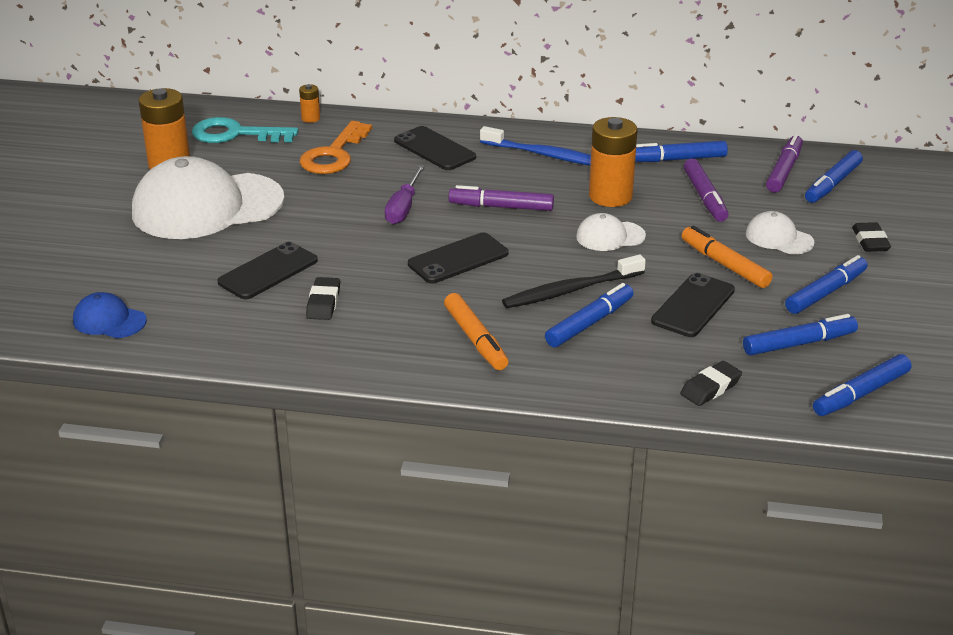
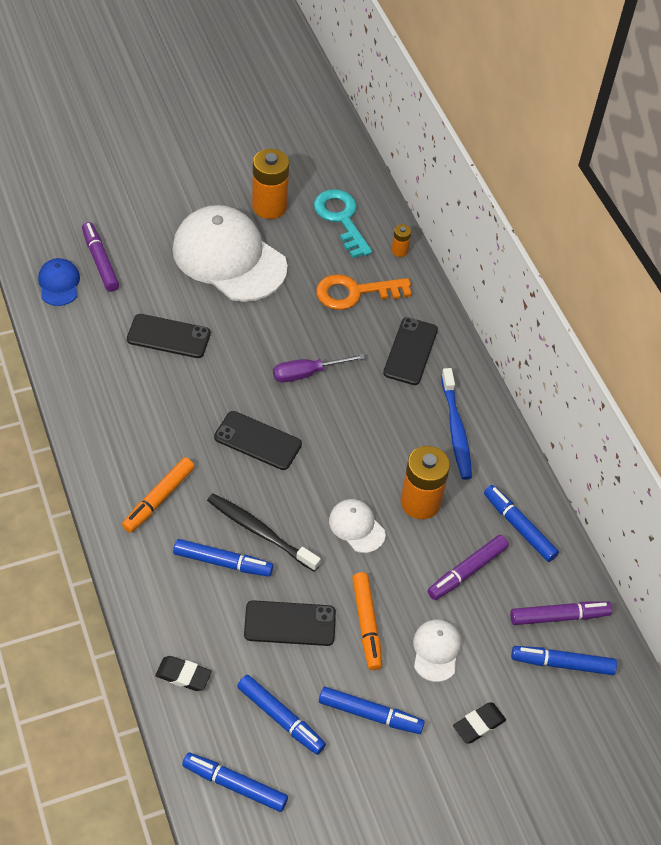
camera: 55 degrees right, 20 degrees up
black eraser [306,277,340,320] -> none
purple marker [448,185,554,211] -> purple marker moved to [82,222,119,292]
orange marker [682,225,773,288] -> orange marker turned 150 degrees clockwise [352,572,382,670]

